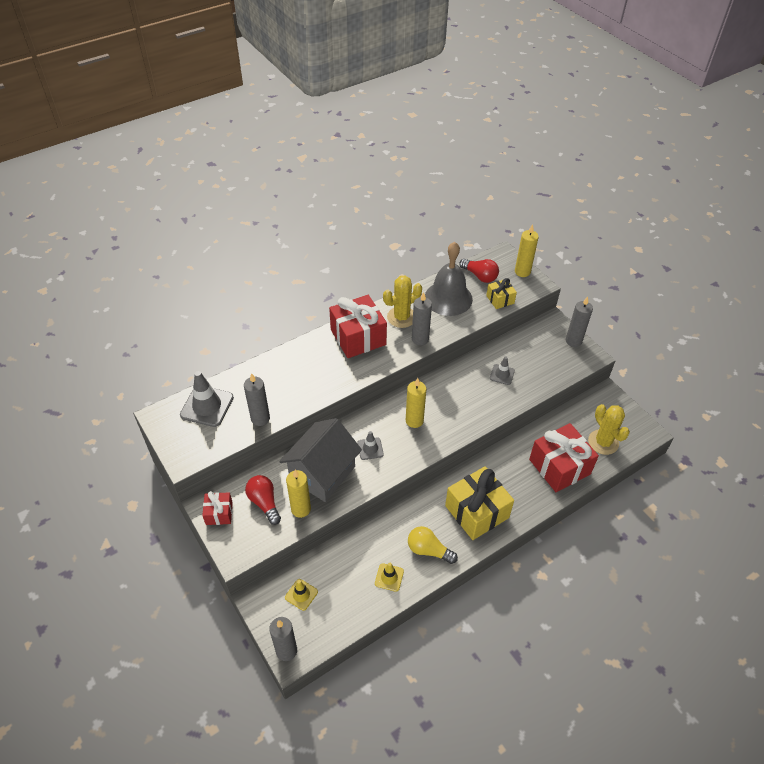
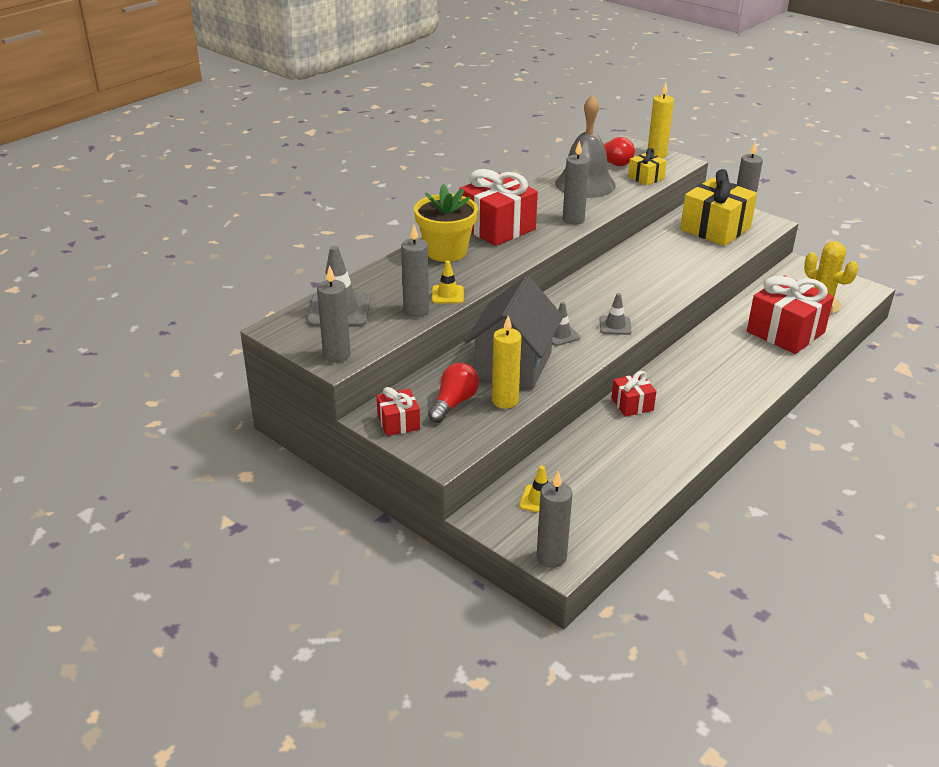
camera: 15 degrees left, 15 degrees down
red light bulb [245,475,281,525] -> red light bulb turned 75 degrees clockwise [428,363,479,423]
yellow traffic cone [375,563,404,592] -> yellow traffic cone moved to [432,260,464,303]
yellow cactus [383,275,422,328] -> none
yellow candle [406,378,426,428] -> none
yellow light bulb [408,526,458,564] -> none
yellow gift [445,466,514,540] -> yellow gift moved to [680,169,757,246]
grey traffic cone [490,356,515,385] -> grey traffic cone moved to [600,293,632,335]
none -> grey candle [317,265,351,363]
none -> yellow flower pot [414,184,478,262]
none -> red gift [611,371,656,417]

